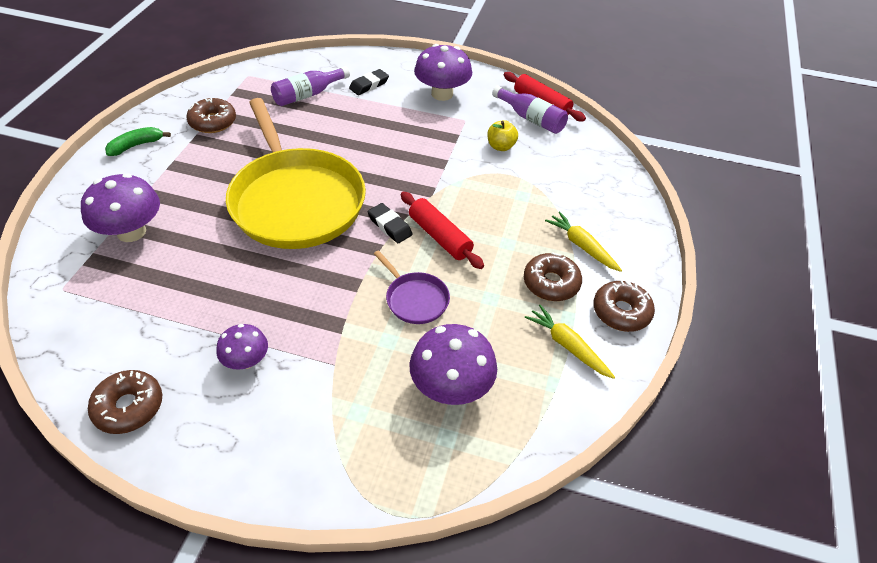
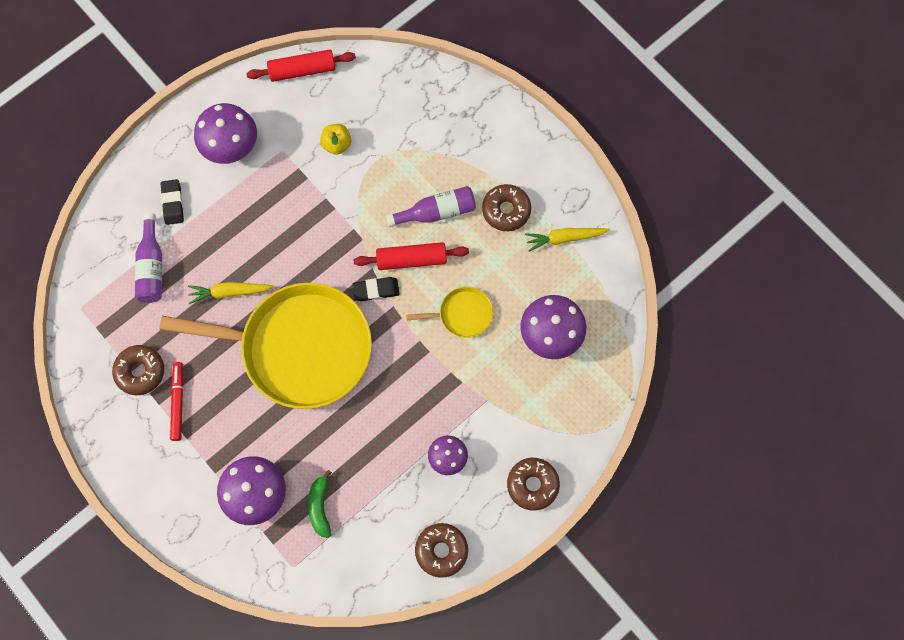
camera: 55 degrees left, 25 degrees up
green banana [105,127,171,156] -> green banana moved to [308,470,332,538]
purple pan [374,250,450,324] -> yellow pan [406,287,493,338]
purple bottle [492,85,568,134] -> purple bottle moved to [386,186,476,227]
yellow carrot [545,211,622,272] -> yellow carrot moved to [188,282,274,304]
brown donut [593,280,655,332] -> brown donut moved to [507,458,560,511]
none -> red marker [170,362,184,441]

